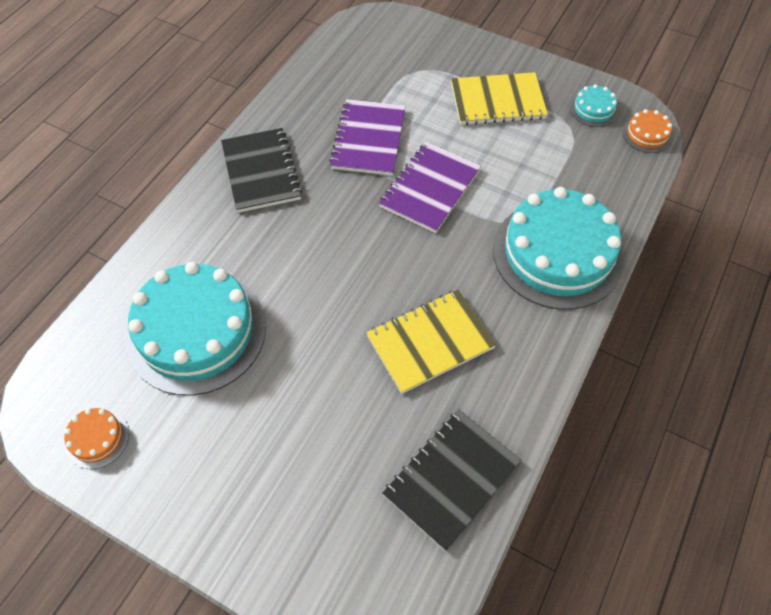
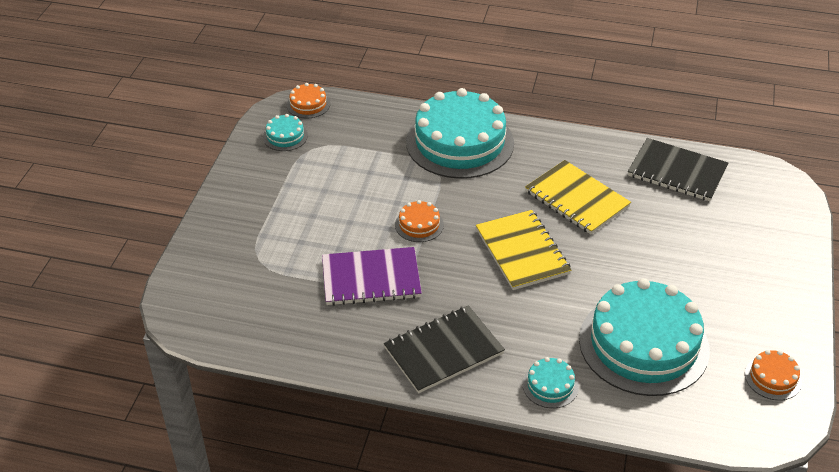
camera: 105 degrees left, 15 degrees down
purple notebook [379,142,481,233] -> orange cake [395,200,444,242]
yellow notebook [451,72,548,125] -> yellow notebook moved to [476,210,571,290]
none -> turquoise cake [522,357,579,408]

